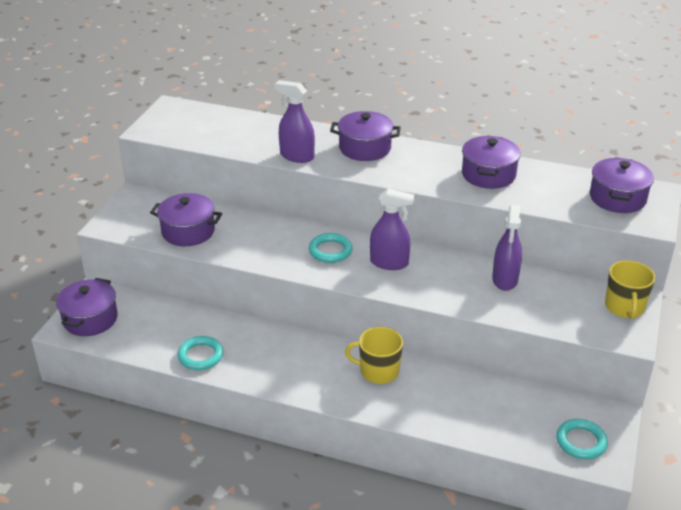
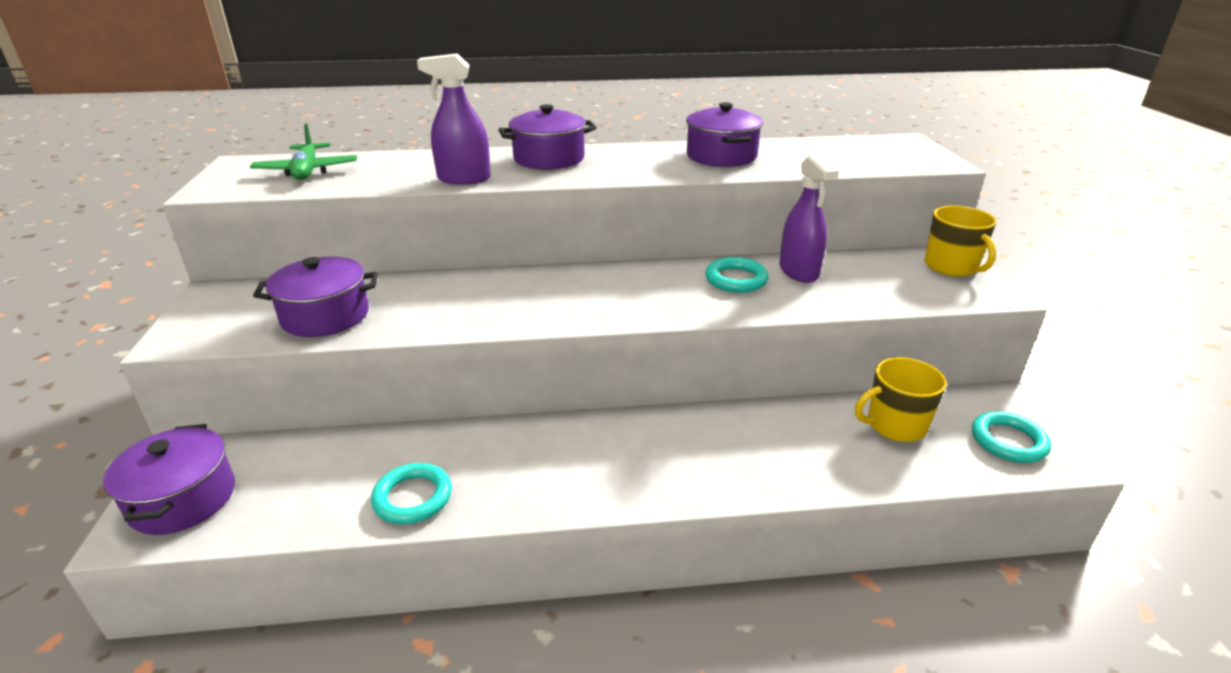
camera: 25 degrees left, 5 degrees down
turquoise ring [309,233,352,263] -> turquoise ring moved to [705,257,769,293]
yellow mug [345,327,403,384] -> yellow mug moved to [855,357,947,442]
purple spray bottle [370,189,414,270] -> none
purple pot [590,157,654,213] -> none
none -> green plane [250,123,357,180]

